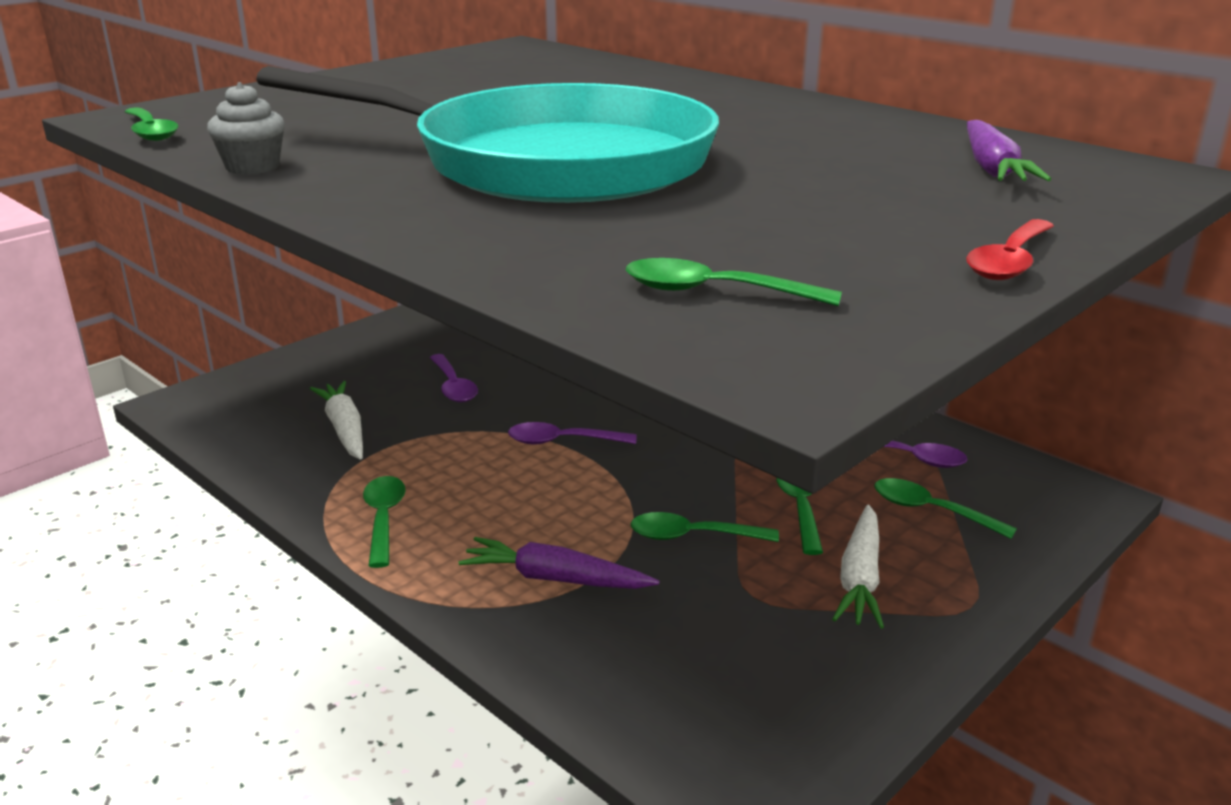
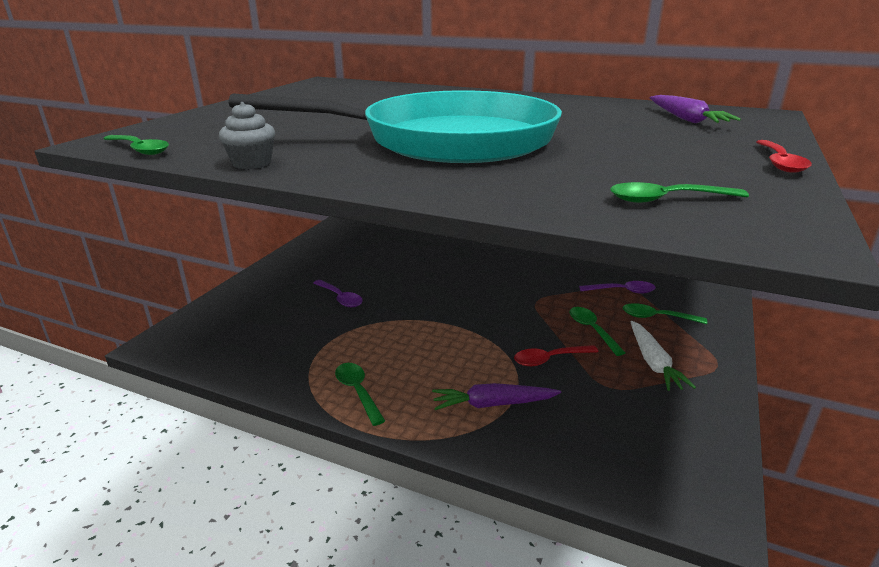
camera: 20 degrees left, 0 degrees up
white carrot [310,381,363,460] -> none
purple spoon [508,422,637,445] -> none
green spoon [631,512,779,542] -> red spoon [514,345,598,366]

